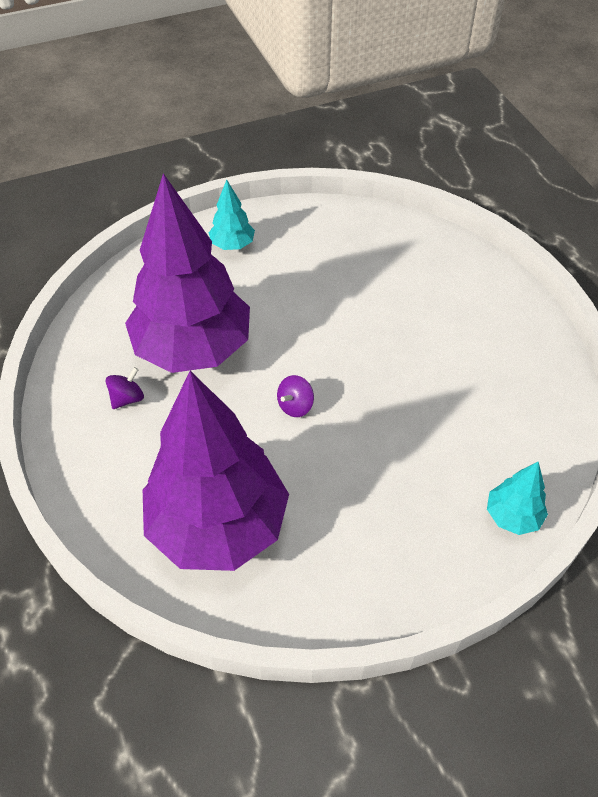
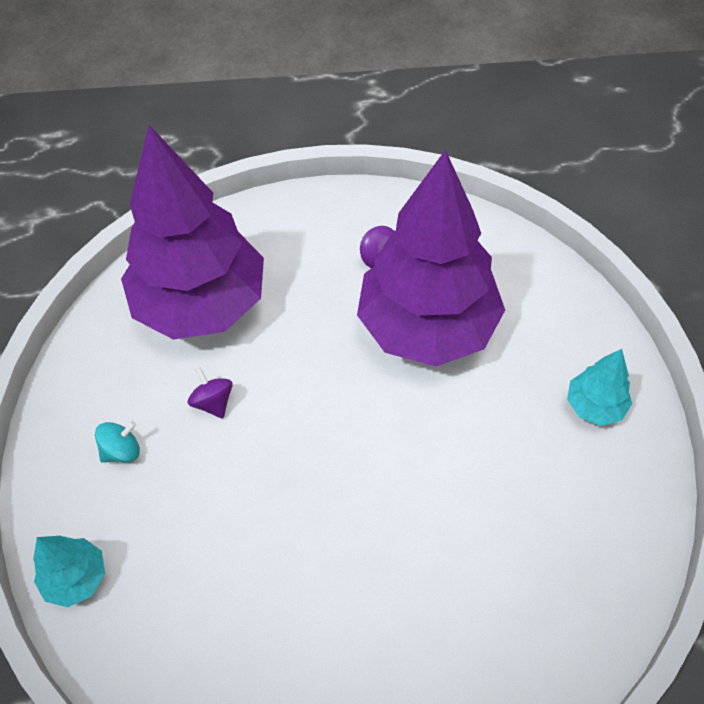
camera: 110 degrees right, 5 degrees up
purple spinning top [277,375,314,417] -> purple spinning top moved to [188,367,233,419]
none -> turquoise spinning top [95,421,140,462]

